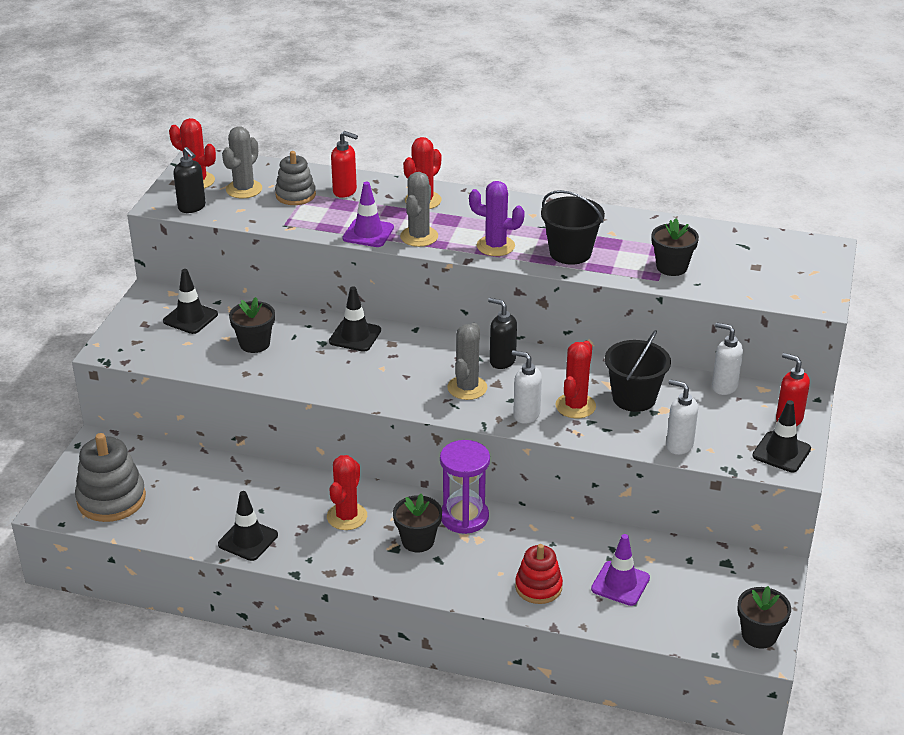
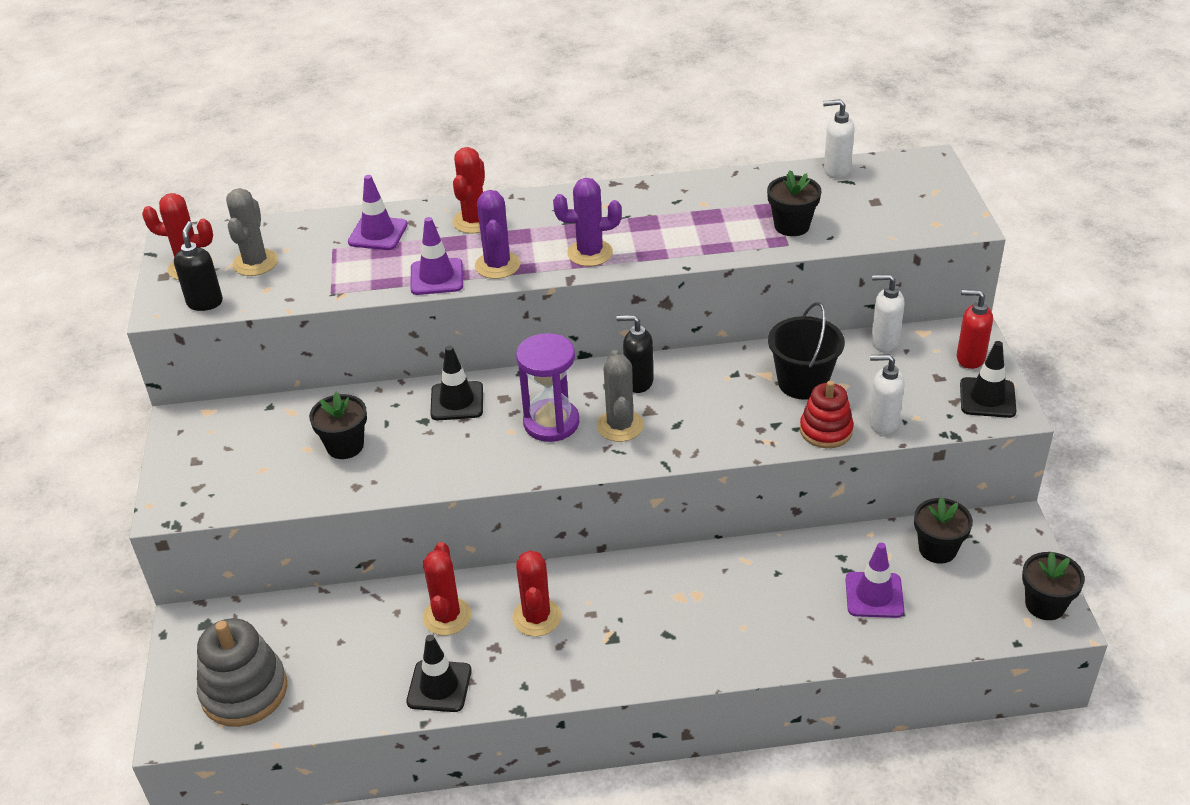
camera: 20 degrees left, 5 degrees up
black traffic cone [163,269,218,334] -> none
black soap dispenser [173,147,206,213] -> black soap dispenser turned 120 degrees counterclockwise [174,221,223,311]
grey stacking toy [275,151,316,205] -> none
red soap dispenser [331,131,358,198] -> purple traffic cone [348,175,408,250]
black flower pot [393,494,442,552] -> black flower pot moved to [914,497,973,563]
grey cactus [400,172,438,247] -> purple cactus [475,190,520,279]
purple hourglass [440,440,490,534] -> purple hourglass moved to [516,333,579,442]
white soap dispenser [512,350,542,424] -> white soap dispenser moved to [823,99,855,178]
red stacking toy [515,544,563,604] -> red stacking toy moved to [800,381,854,448]
black bucket [541,190,605,265] -> none
red cactus [555,341,596,418] -> red cactus moved to [423,542,471,636]

